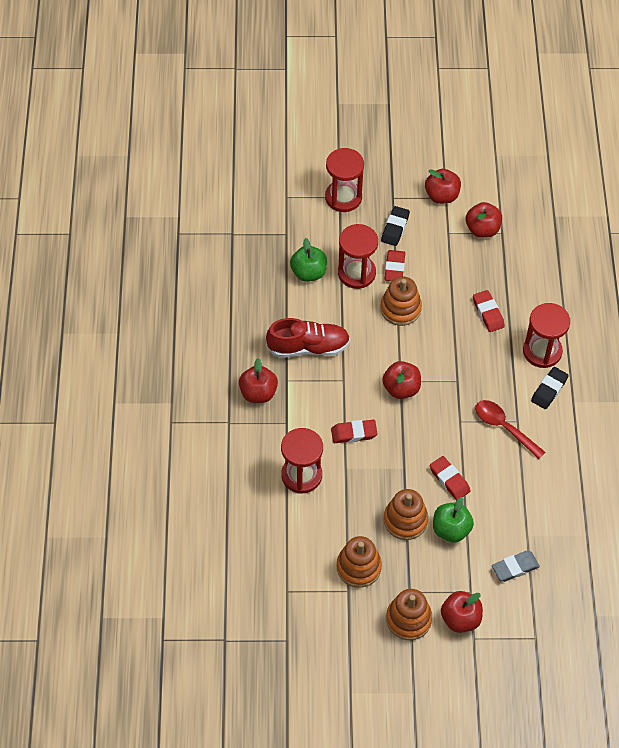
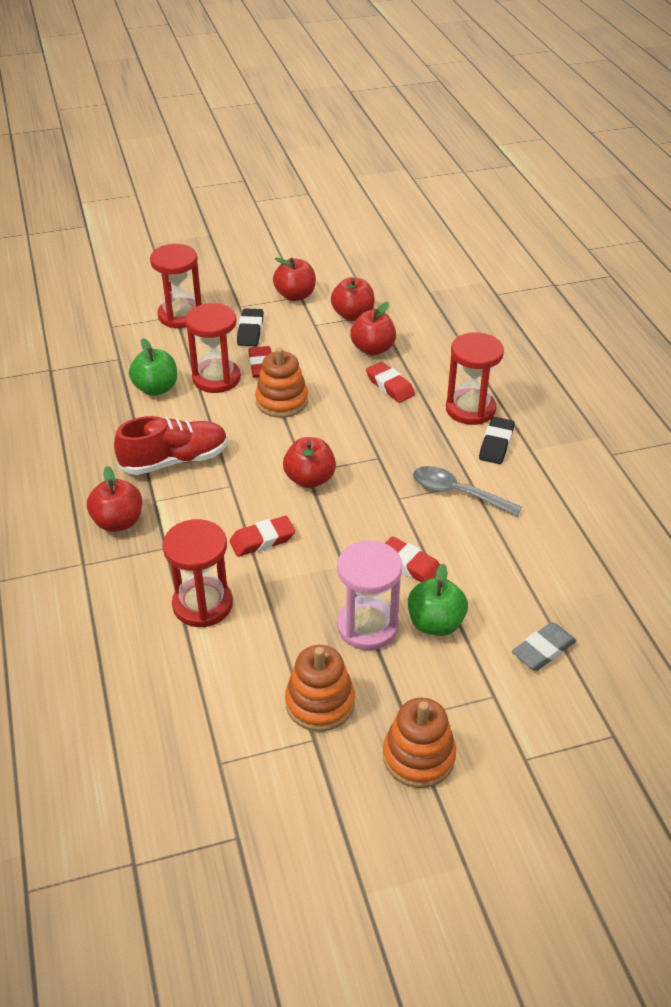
camera: 15 degrees left, 15 degrees down
orange stacking toy [384,489,428,540] -> pink hourglass [337,540,402,650]
red apple [441,591,483,633] -> red apple moved to [350,302,396,356]
red spoon [475,400,545,459] -> grey spoon [413,466,522,516]

